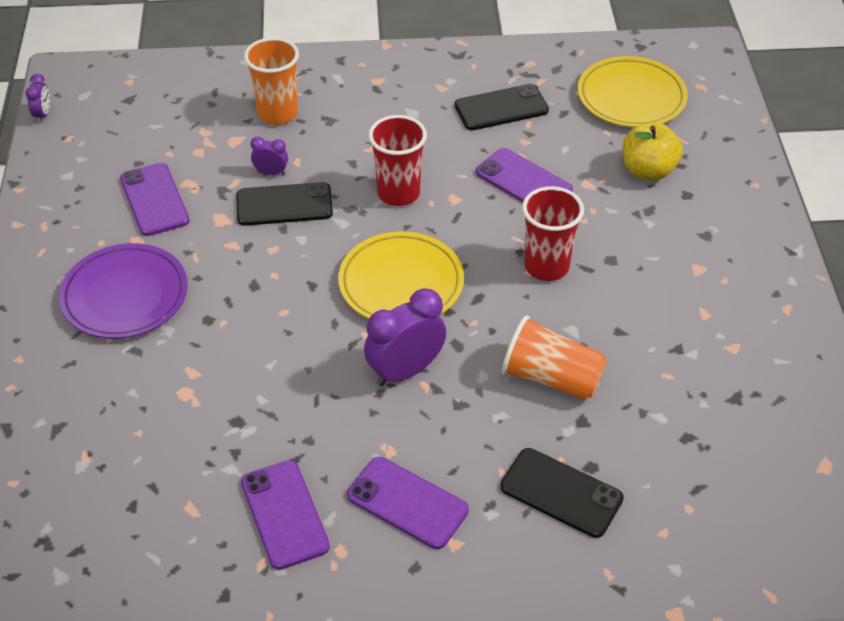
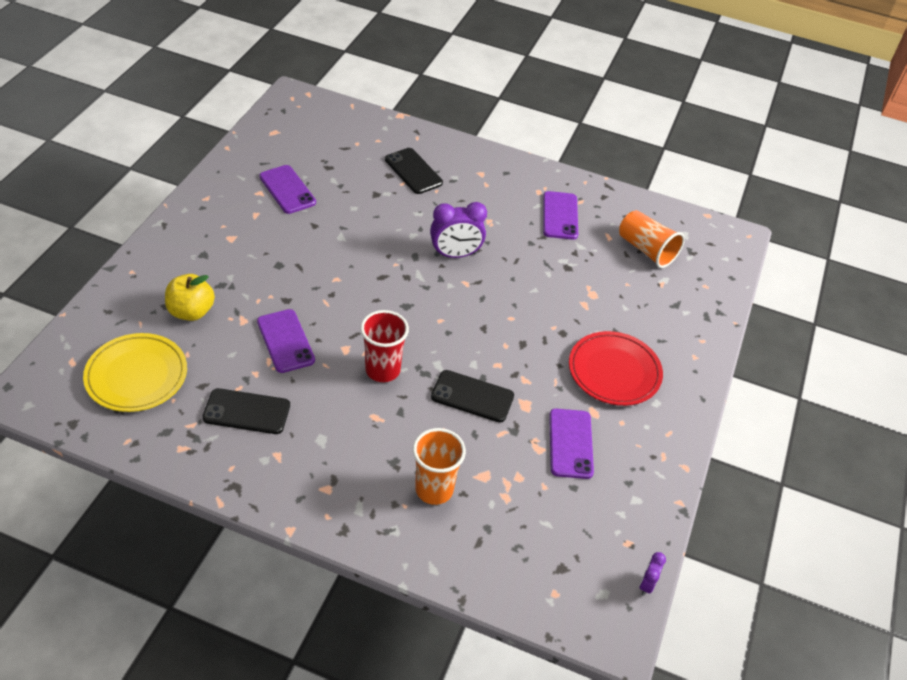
camera: 160 degrees left, 0 degrees up
purple plate [59,243,188,339] -> red plate [569,331,663,406]
purple clock [250,136,288,175] -> none
yellow plate [338,231,464,319] -> none
purple phone [347,457,469,549] -> purple phone moved to [259,165,316,214]
orange cup [502,315,607,400] -> orange cup moved to [619,210,685,268]
red cup [522,186,584,281] -> none

